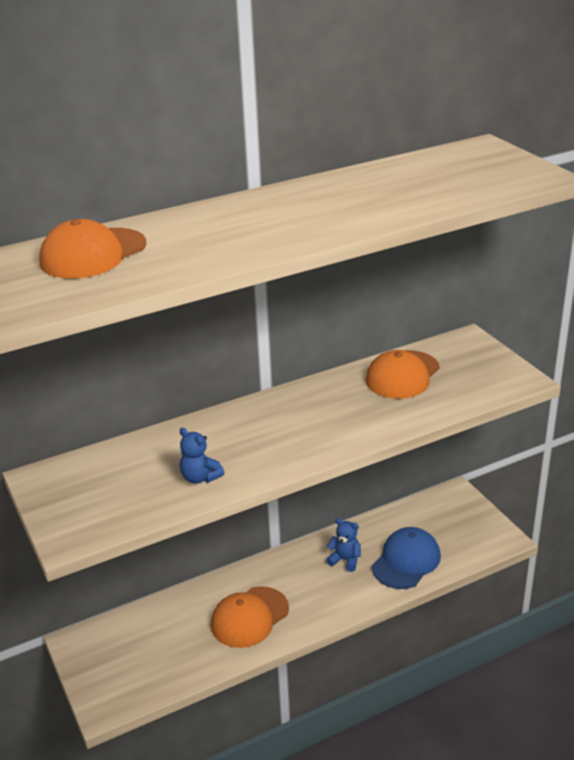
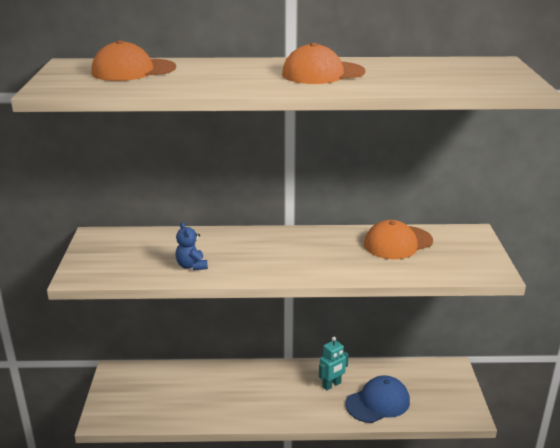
camera: 25 degrees right, 5 degrees down
orange cap [211,586,289,648] -> orange cap moved to [282,43,365,84]
blue teddy bear [326,518,361,572] -> turquoise robot [319,337,349,390]

